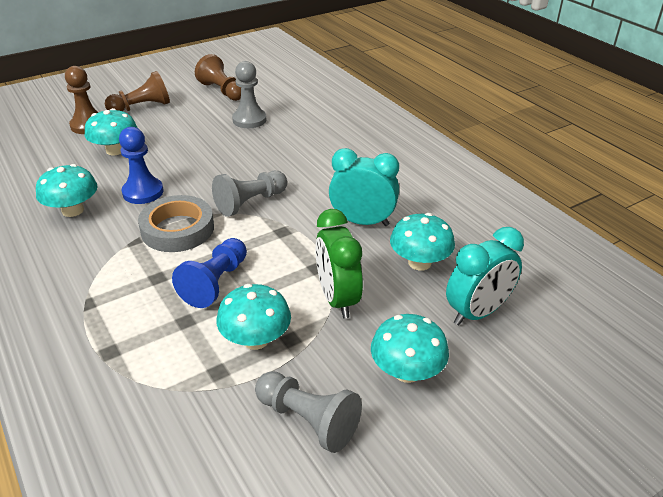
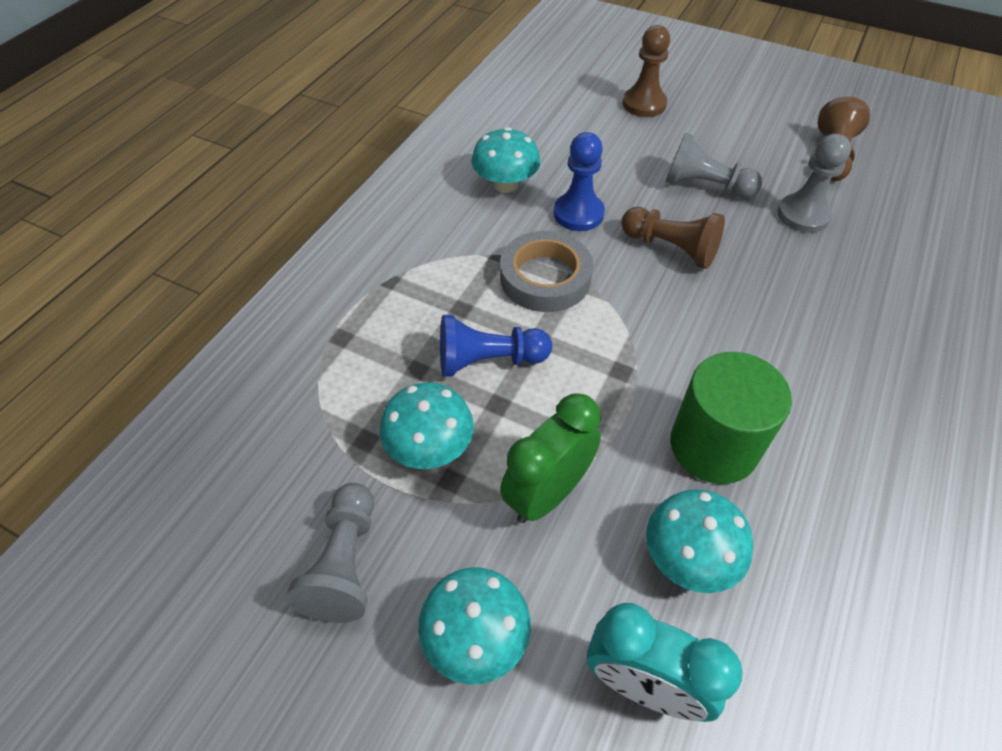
camera: 60 degrees right, 15 degrees up
turquoise mushroom [85,108,137,155] -> none
brown pawn [105,71,170,111] -> brown pawn moved to [621,207,725,269]
grey pawn [212,171,287,217] -> grey pawn moved to [666,133,762,198]
turquoise clock [329,148,399,226] -> green cylinder [670,352,792,484]

